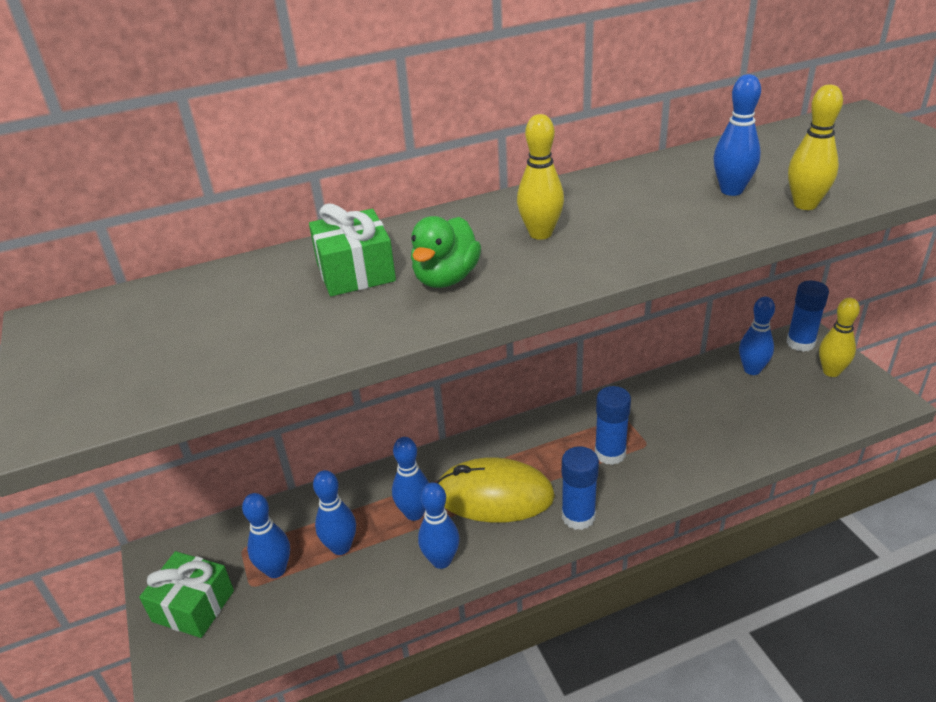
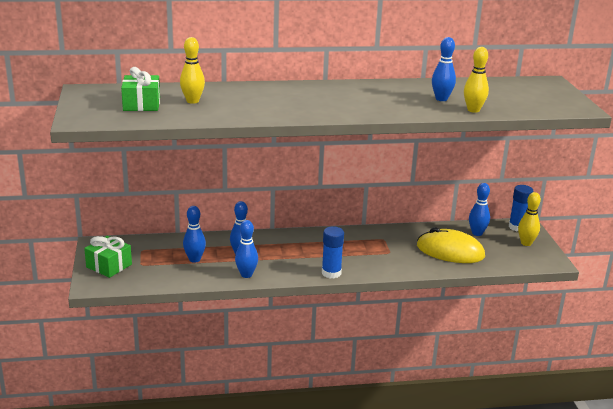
camera: 10 degrees right, 10 degrees down
blue bowling pin [242,493,290,578] -> none
green gift [309,203,396,296] -> green gift moved to [121,67,160,111]
green duck [411,216,481,288] -> none
yellow mouse [437,457,555,523] -> yellow mouse moved to [417,227,485,263]
yellow bowling pin [517,114,564,240] -> yellow bowling pin moved to [180,37,205,104]
blue glue stick [595,386,631,465] -> none

